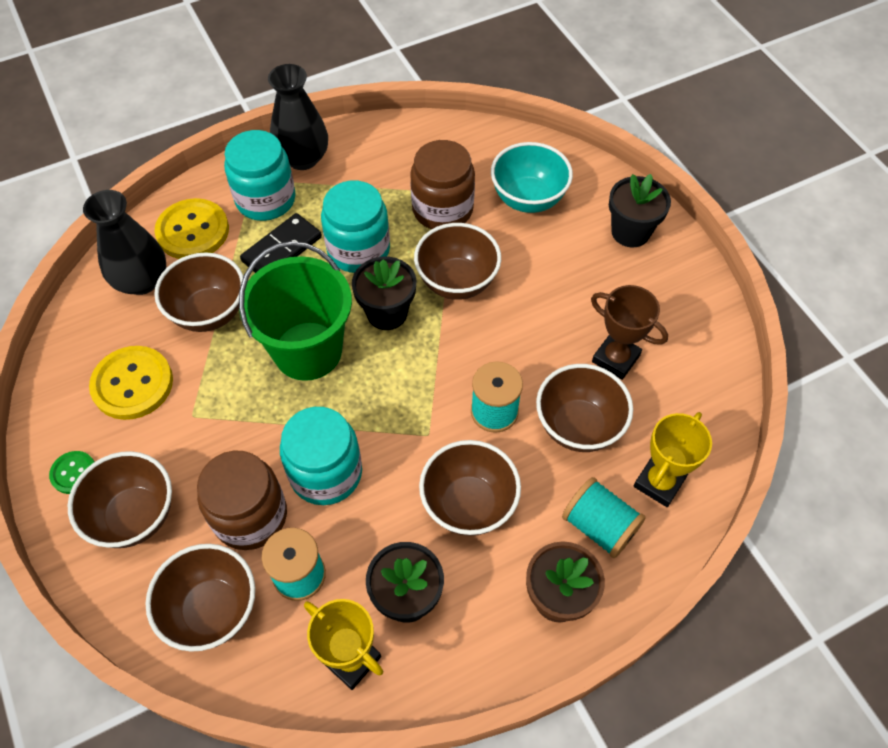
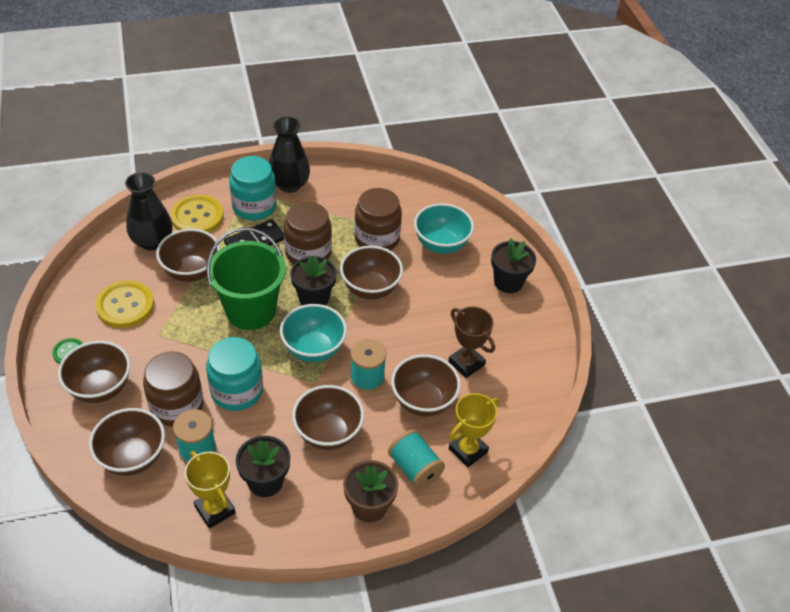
camera: 10 degrees right, 10 degrees down
turquoise jar [321,181,390,273] -> brown jar [284,202,332,264]
none -> turquoise bowl [280,304,347,362]

